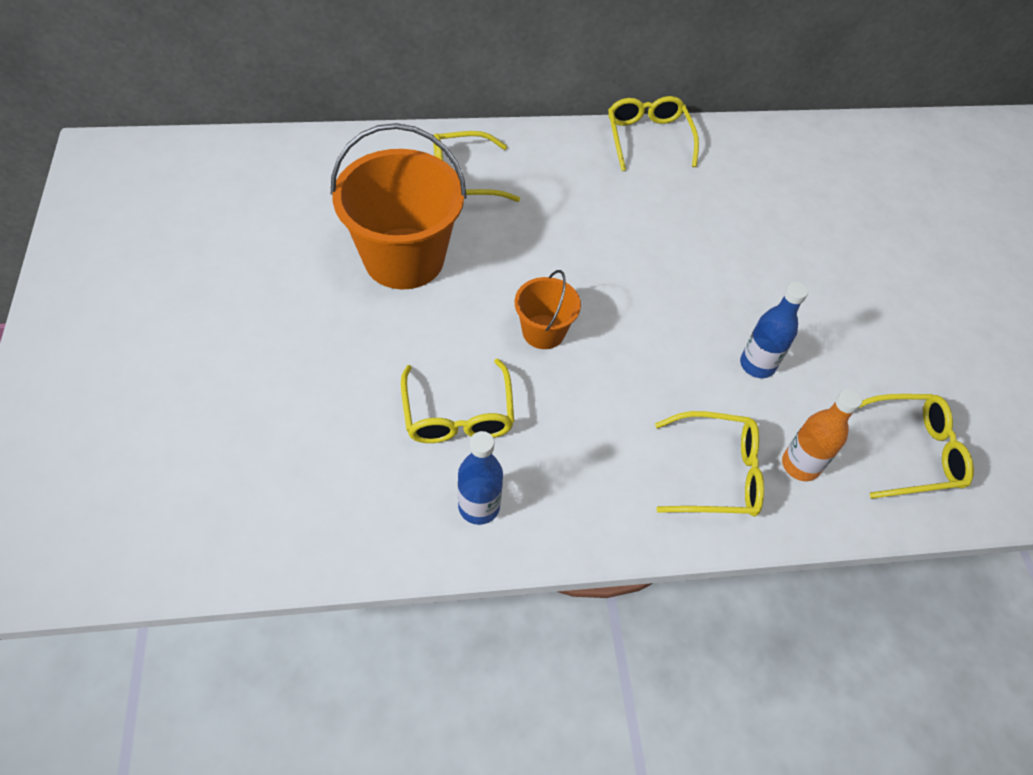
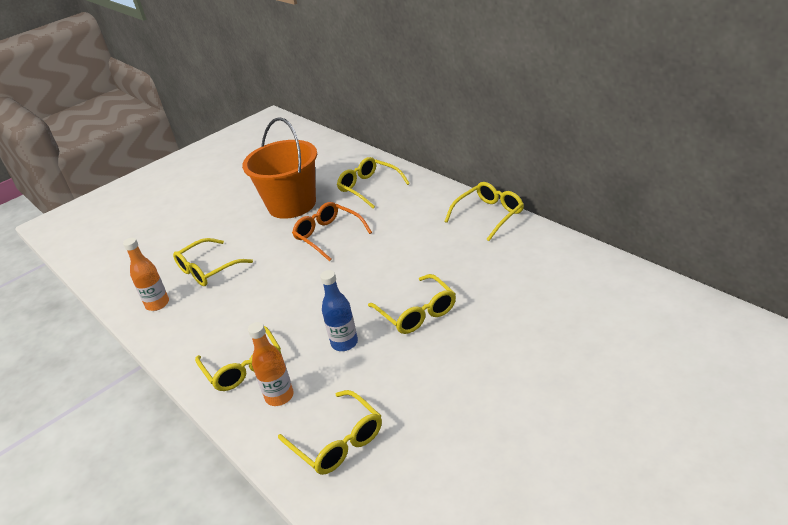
camera: 65 degrees right, 20 degrees down
blue bottle [458,431,503,525] -> orange bottle [123,238,169,311]
orange bucket [515,270,581,349] -> none
none -> orange glasses [292,202,372,261]
none -> yellow glasses [368,274,456,334]

